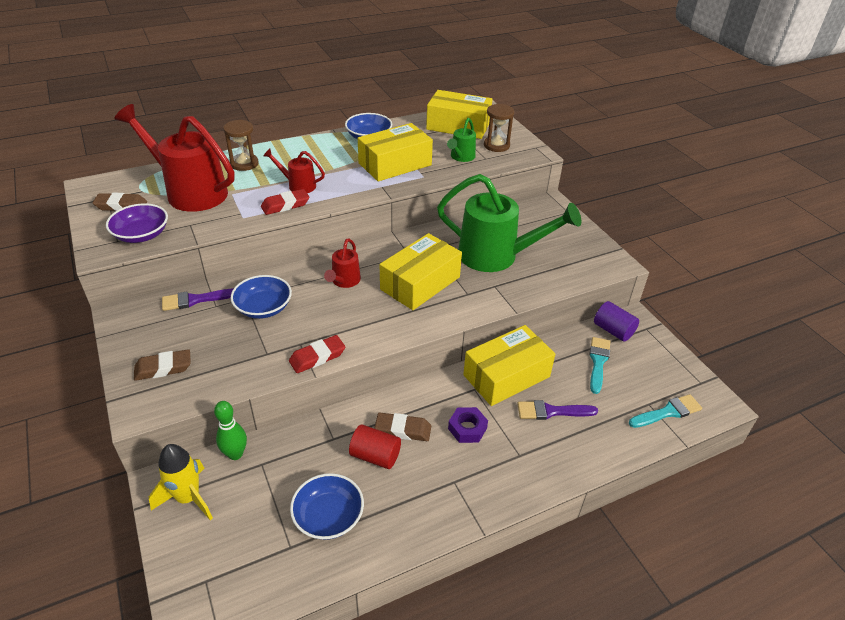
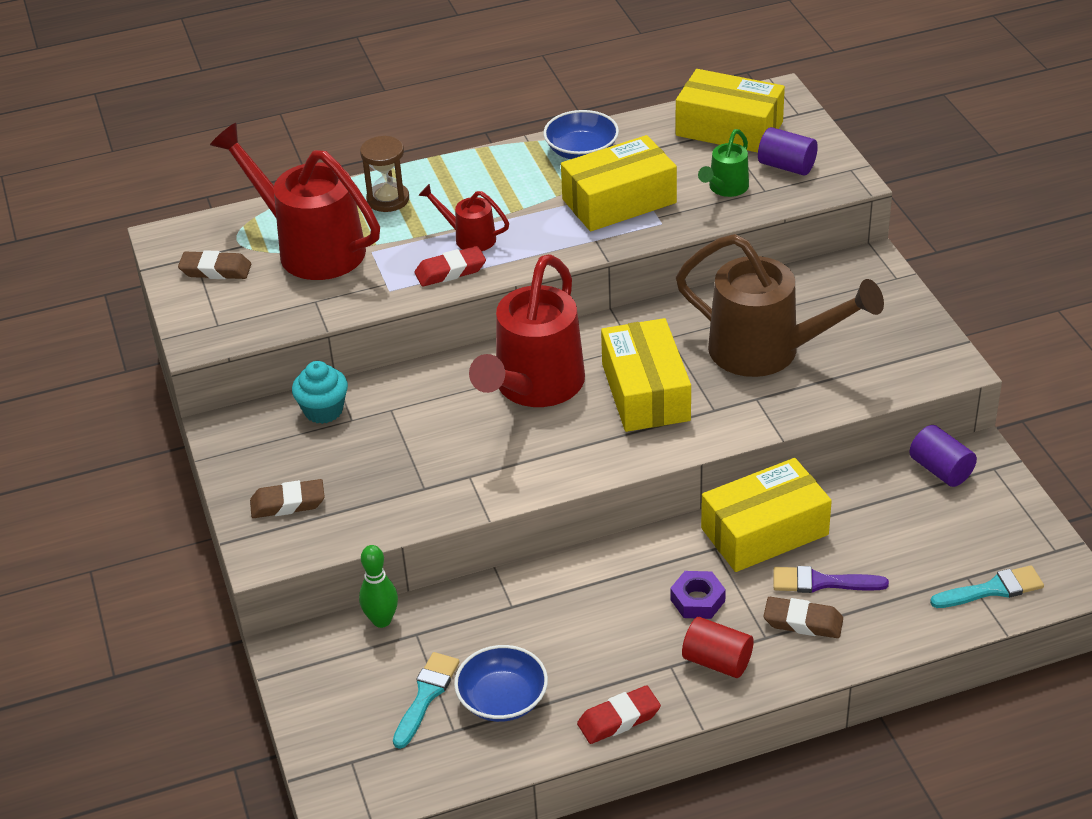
camera: 10 degrees right, 0 degrees up
purple bowl [106,203,168,243] -> none
yellow rocket [149,444,213,520] -> none
purple brush [162,288,234,311] -> turquoise cupcake [292,361,348,424]
blue bowl [230,275,292,319] -> none
red eraser [289,335,345,373] -> red eraser moved to [577,685,661,744]
red watering can [324,238,361,288] -> red watering can [469,254,585,407], size x2.11
red cylinder [349,424,401,469] -> red cylinder moved to [682,617,754,678]
brown eraser [375,413,431,441] -> brown eraser moved to [764,597,843,638]
yellow box [380,233,462,310] -> yellow box turned 60 degrees counterclockwise [601,318,691,432]
green watering can [437,174,581,272] -> brown watering can [676,234,884,377]
brown hourglass [484,104,514,152] -> purple cylinder [758,127,818,176]
turquoise brush [589,337,610,394] -> turquoise brush moved to [393,652,460,749]

